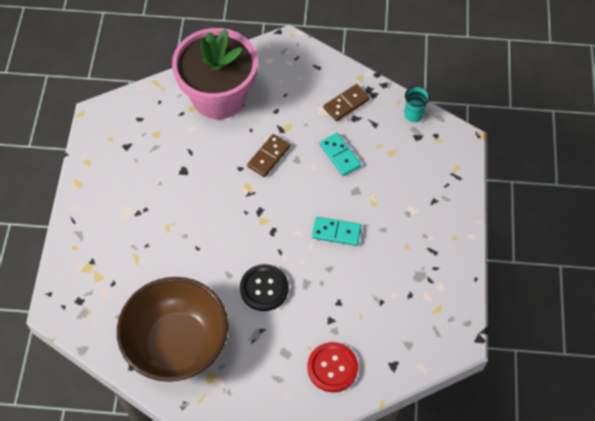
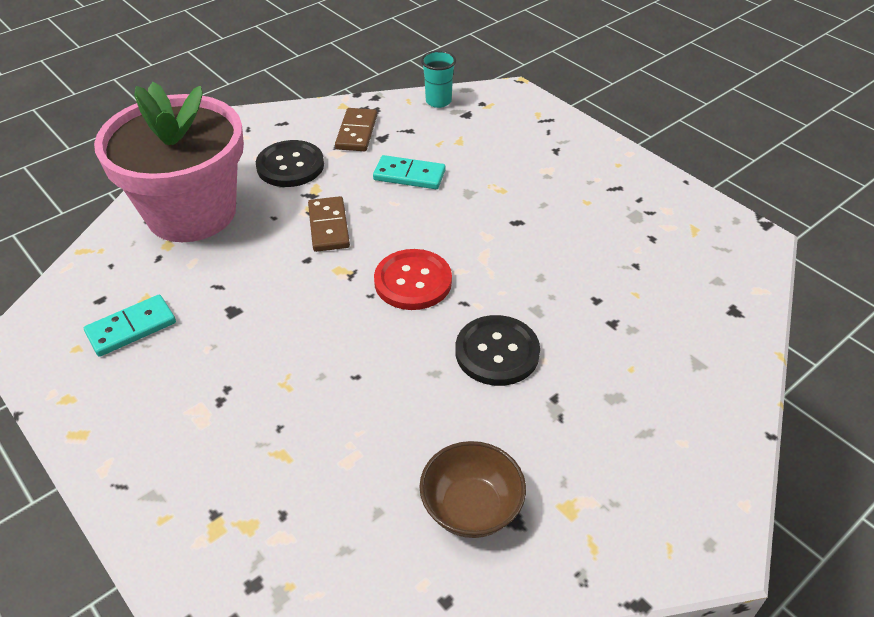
camera: 45 degrees left, 15 degrees down
brown bowl [117,277,228,382] -> brown bowl [420,441,526,538], size x0.49
red button [307,342,358,392] -> red button moved to [374,249,452,310]
turquoise domino [312,217,361,246] -> turquoise domino moved to [84,295,176,357]
none -> black button [256,140,324,187]

